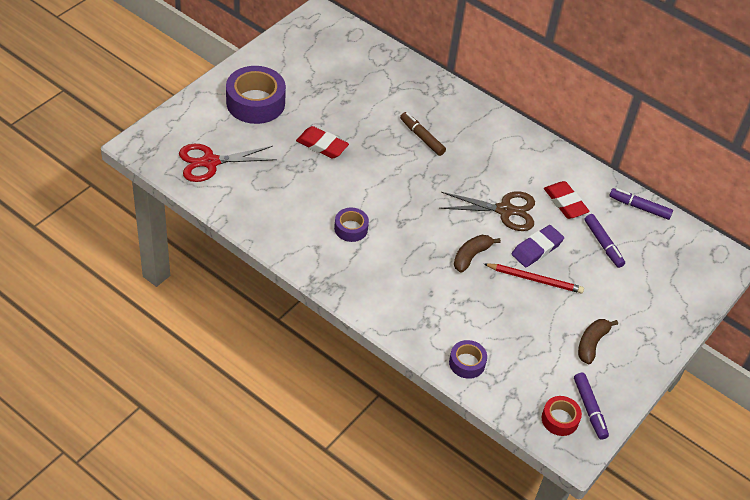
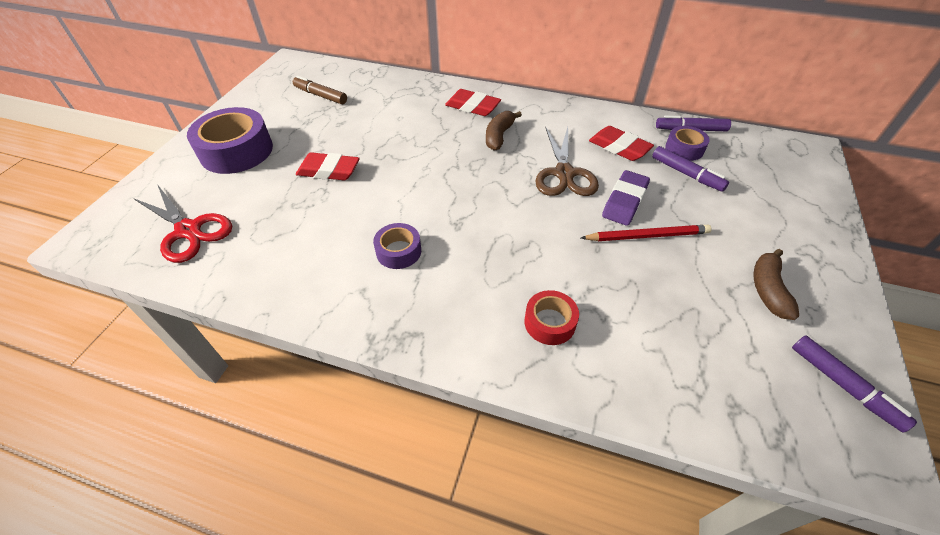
camera: 15 degrees left, 0 degrees up
red scissors [179,144,277,182] -> red scissors turned 105 degrees counterclockwise [133,184,232,263]
brown marker [400,112,446,156] -> brown marker moved to [293,76,347,104]
brown scissors [439,191,535,231] -> brown scissors turned 105 degrees clockwise [535,127,599,196]
purple tape [449,340,487,379] -> purple tape moved to [665,126,710,161]
brown banana [454,235,501,273] -> brown banana moved to [486,111,522,151]
red tape [542,396,582,436] -> red tape moved to [525,290,579,345]
none -> red eraser [445,89,501,116]

